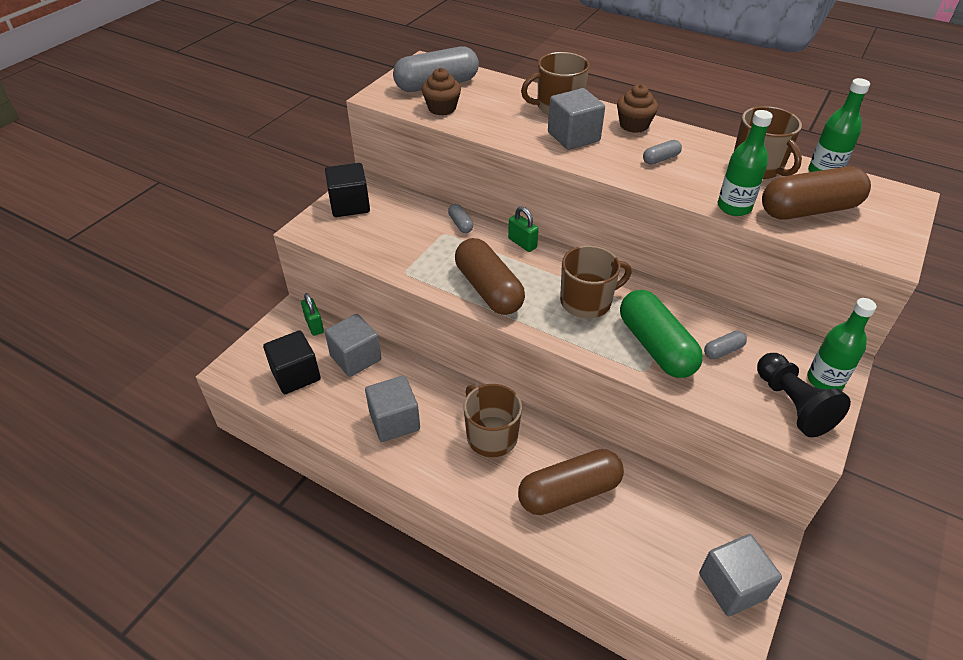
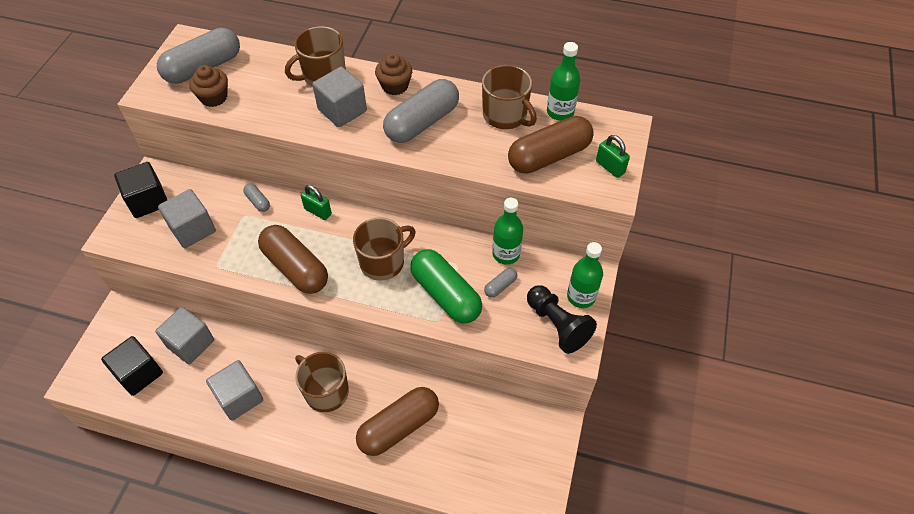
camera: 15 degrees left, 10 degrees up
green padlock [301,293,324,336] -> green padlock moved to [596,135,630,178]
grey capsule [643,140,682,165] -> grey capsule [383,79,459,143], size x2.29
grey cube [699,534,782,616] -> grey cube moved to [158,189,216,248]
green bottle [718,110,773,216] -> green bottle moved to [492,198,523,265]

